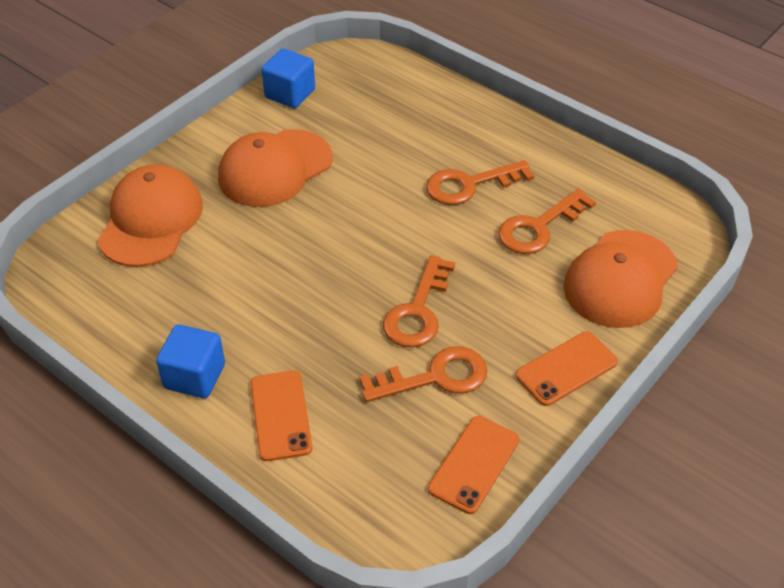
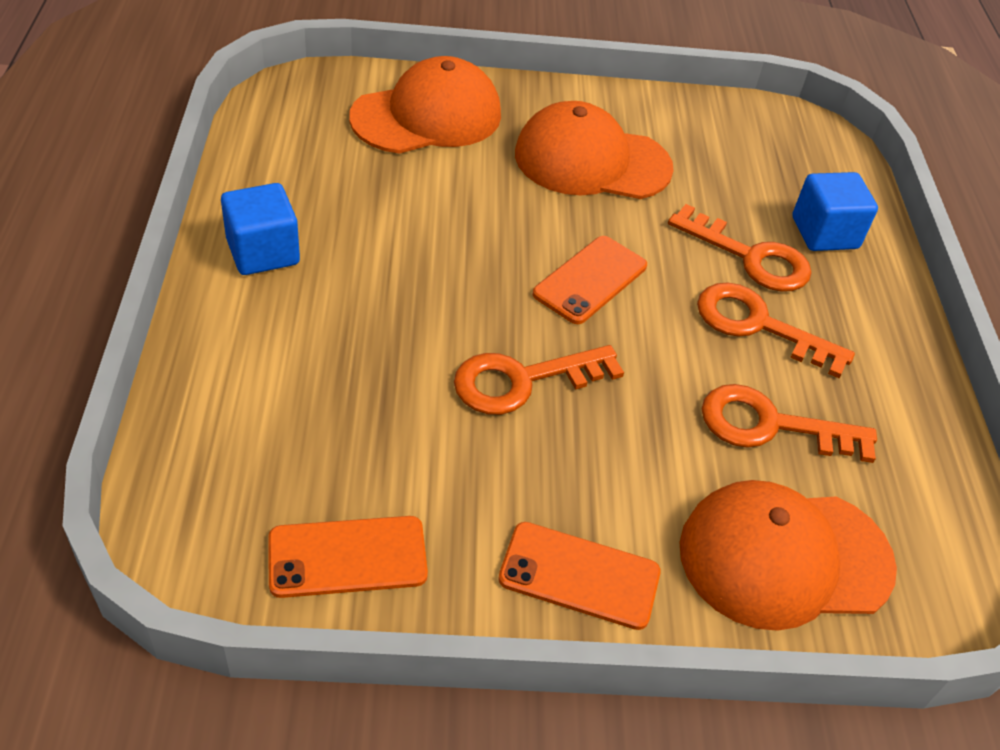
camera: 45 degrees right, 0 degrees up
orange phone [250,371,313,461] -> orange phone moved to [533,236,647,324]
blue cube [262,49,315,108] -> blue cube moved to [792,172,878,251]
orange key [359,346,487,402] -> orange key moved to [668,204,811,292]

